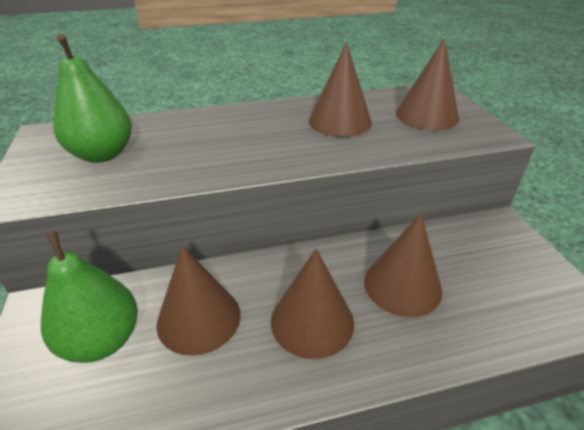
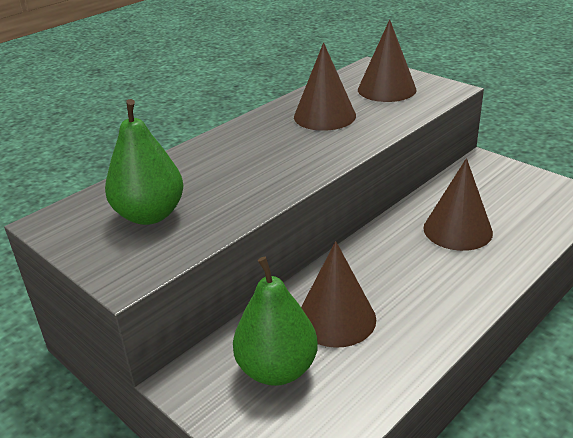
camera: 30 degrees left, 5 degrees down
brown cone [271,249,354,359] -> none

